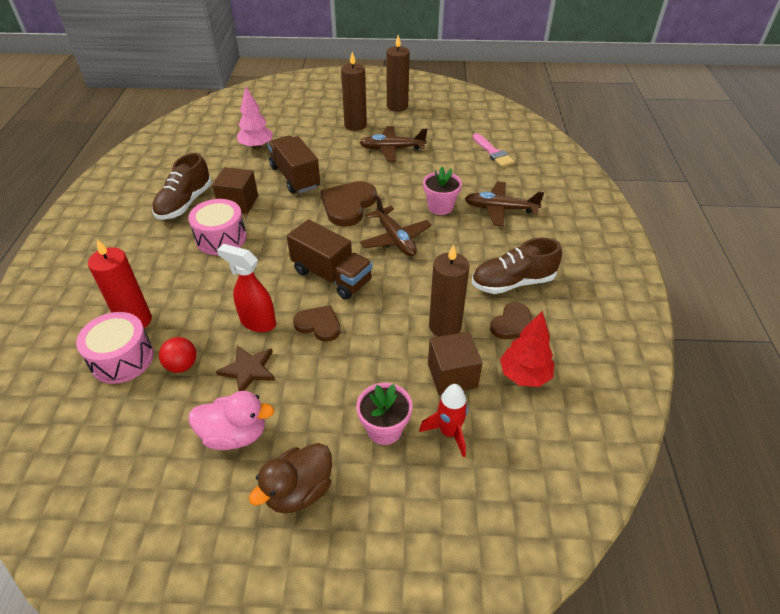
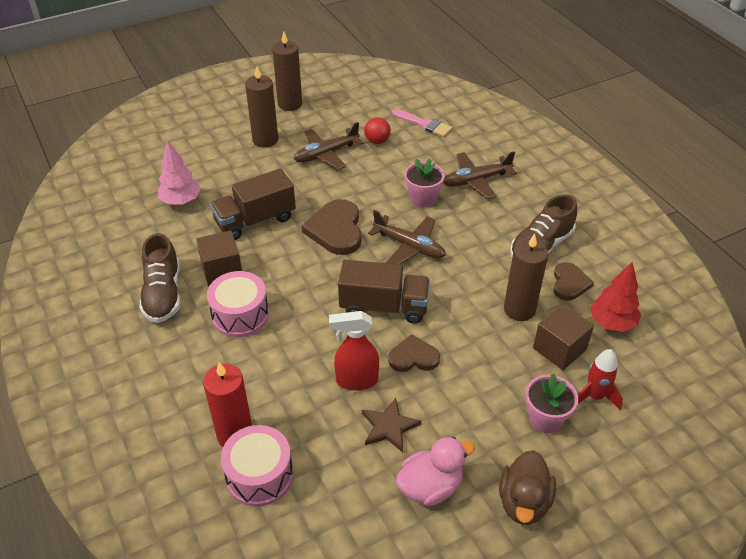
camera: 30 degrees left, 0 degrees up
red ball [159,337,197,373] -> red ball moved to [364,117,391,144]
brown truck [268,136,320,194] -> brown truck turned 60 degrees counterclockwise [210,168,296,240]

